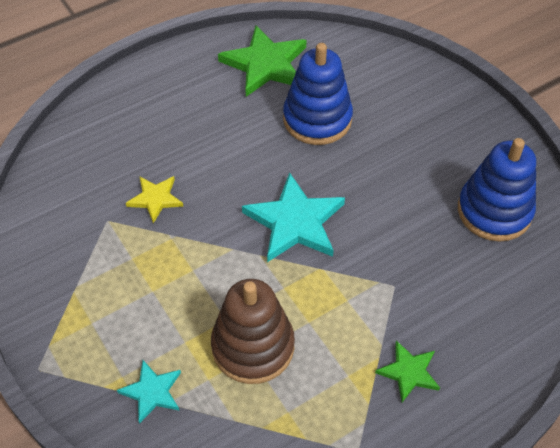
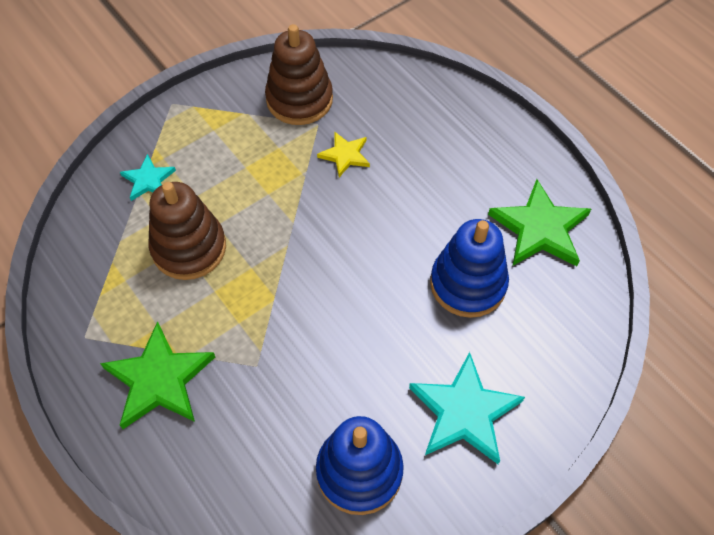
camera: 85 degrees right, 5 degrees up
turquoise star [242,172,345,262] -> turquoise star moved to [409,352,525,464]
green star [375,341,440,402] -> green star [100,321,215,429], size x1.80
none -> brown stacking toy [265,24,333,125]

